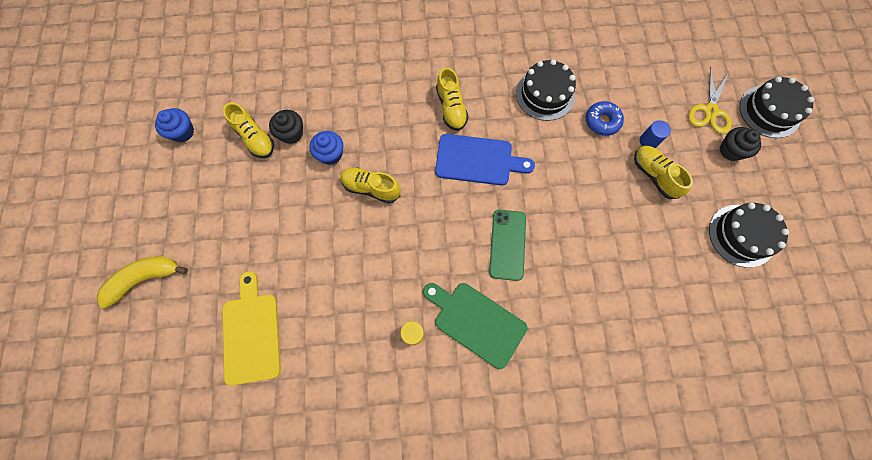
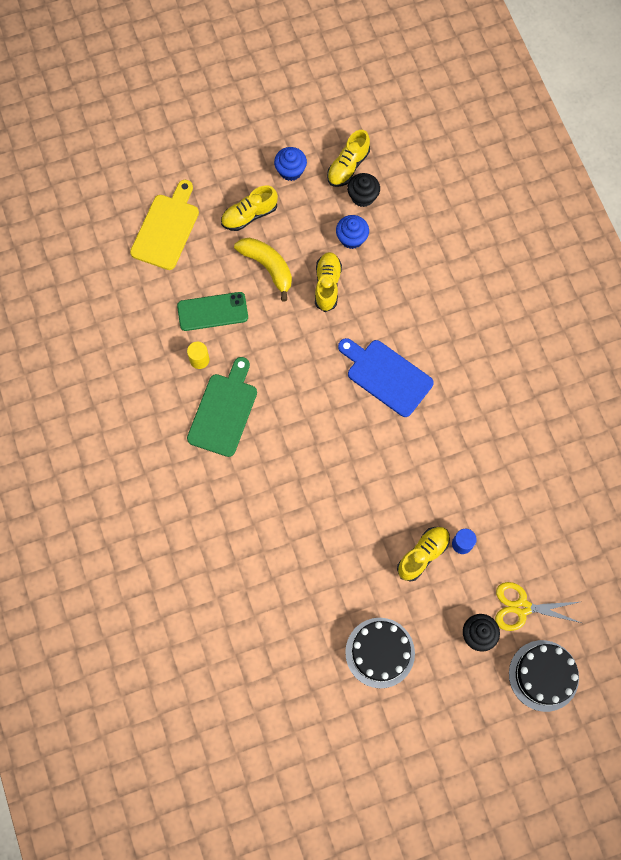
camera: 75 degrees right, 0 degrees up
yellow banana [97,256,188,309] -> yellow banana moved to [234,237,292,301]
blue cupcake [155,108,194,142] -> blue cupcake moved to [274,147,307,181]
yellow cutting board [222,271,281,386] -> yellow cutting board turned 45 degrees counterclockwise [130,180,199,270]
blue cutting board [435,134,535,186] -> blue cutting board turned 135 degrees clockwise [338,338,434,417]
yellow shoe [436,67,468,131] -> yellow shoe moved to [221,185,278,231]
green phone [489,210,526,281] -> green phone moved to [177,292,248,331]
black cake [516,59,576,121] -> none
blue donut [586,101,624,136] -> none

